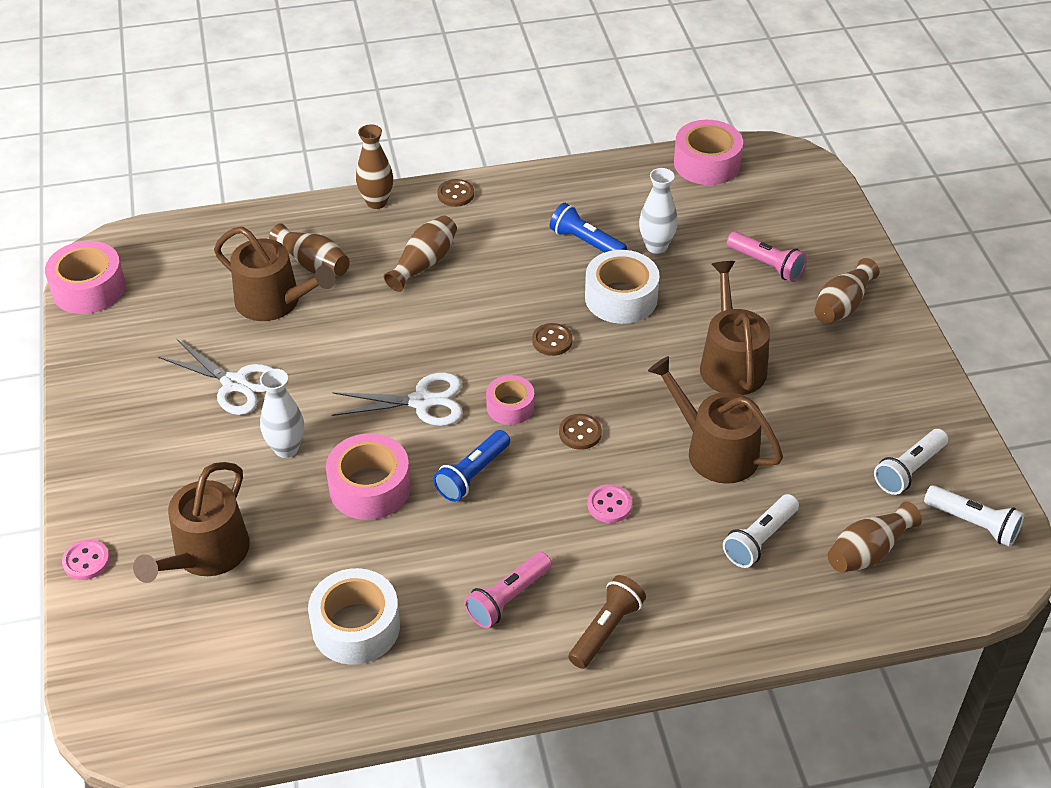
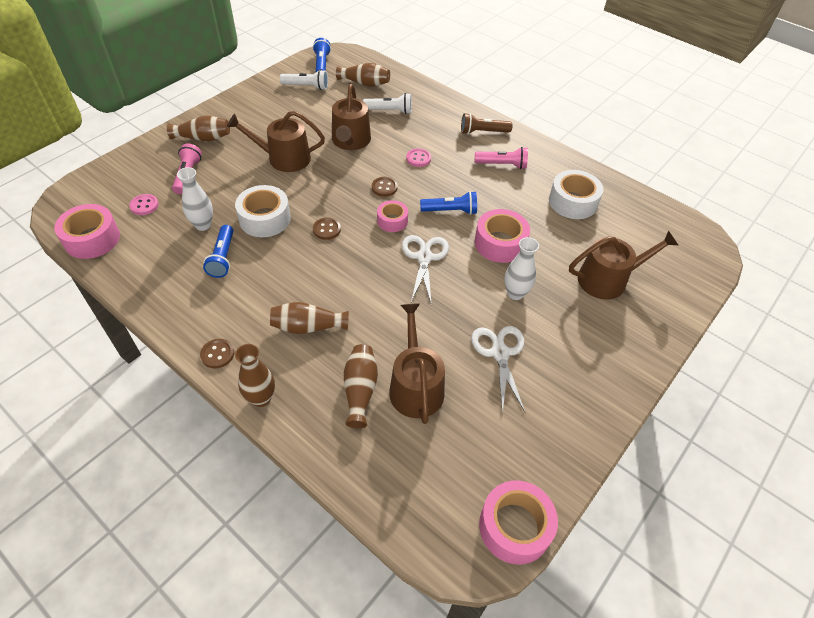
camera: 130 degrees left, 5 degrees up
pink button [62,539,110,580] -> pink button moved to [129,194,159,215]
white scissors [332,372,463,426] -> white scissors turned 45 degrees clockwise [402,235,449,306]
brown watering can [700,261,770,395] -> brown watering can turned 45 degrees clockwise [227,111,325,172]
white flashlight [924,485,1024,547] -> blue flashlight [313,38,331,72]

